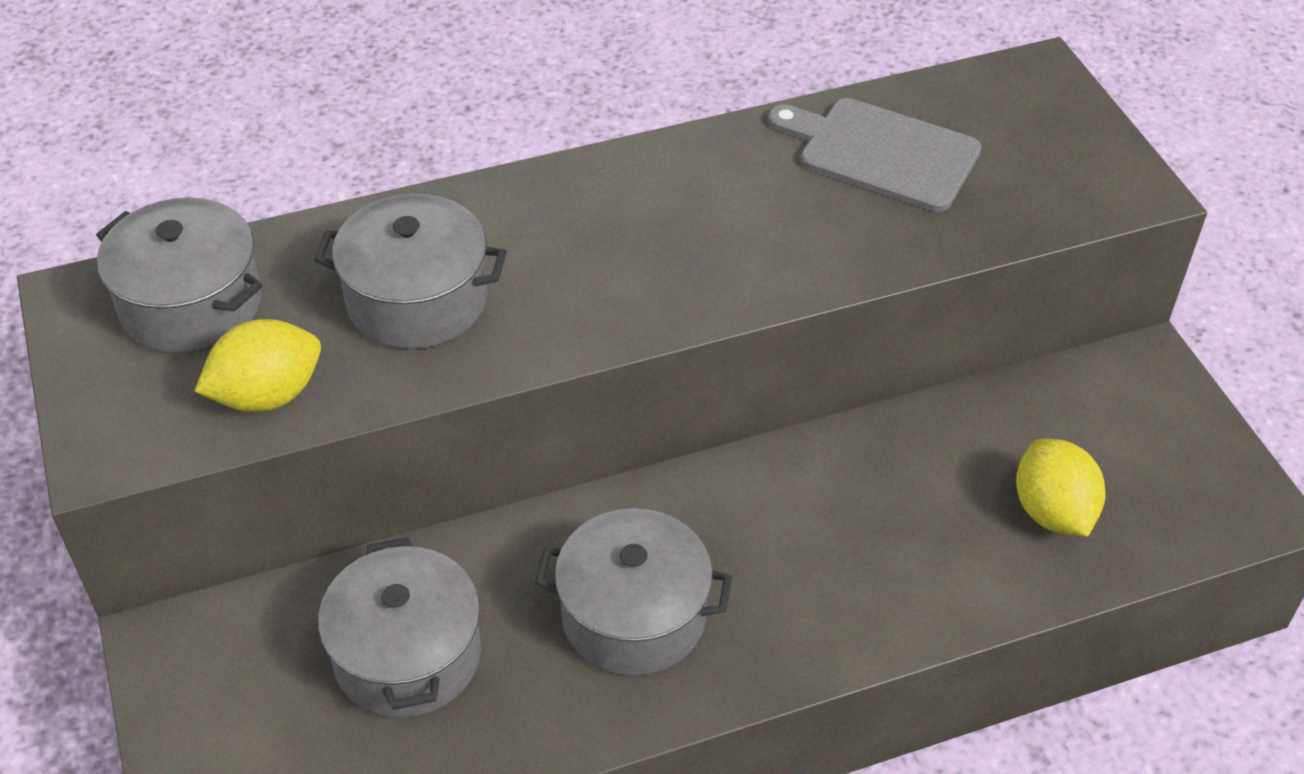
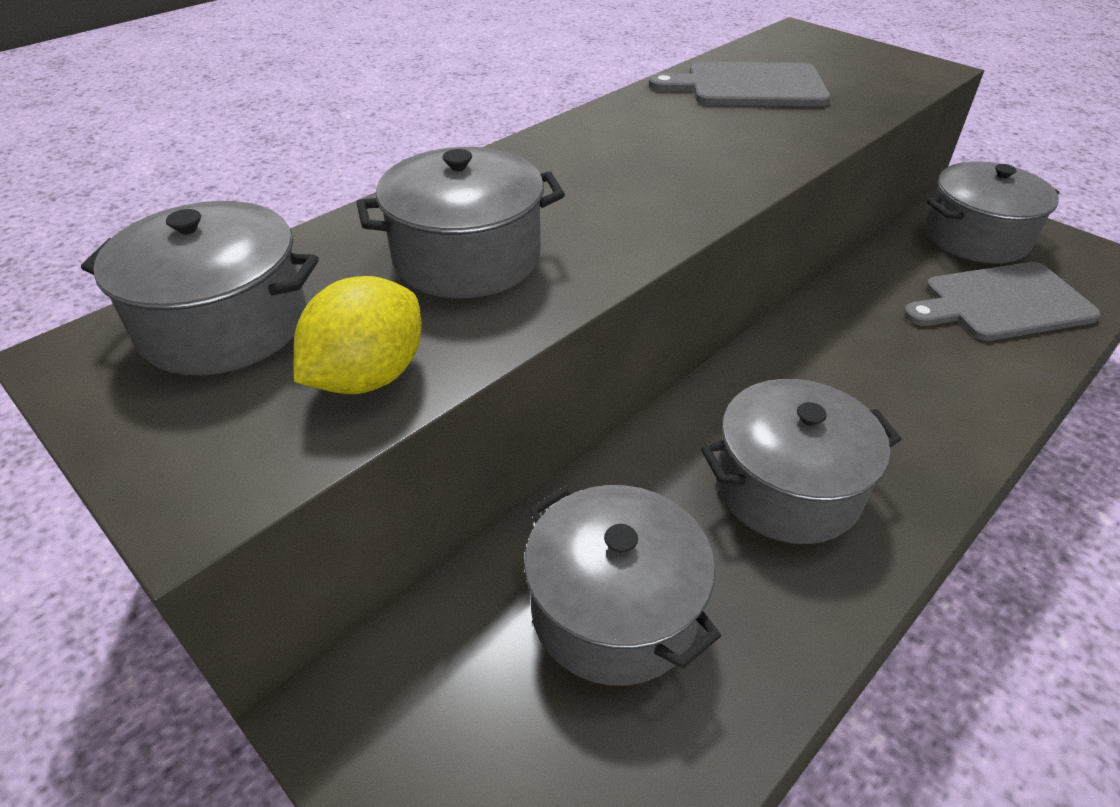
camera: 25 degrees left, 5 degrees down
yellow lemon [1016,439,1106,536] -> grey cutting board [903,262,1101,341]
none -> grey pot [925,161,1059,264]

